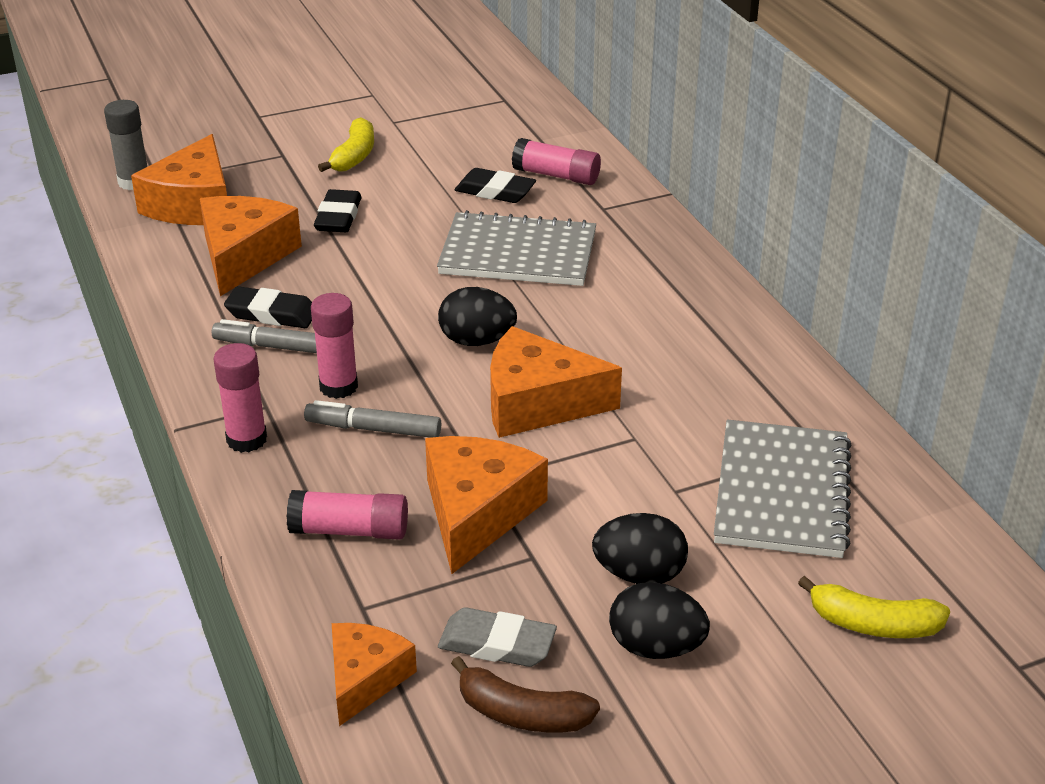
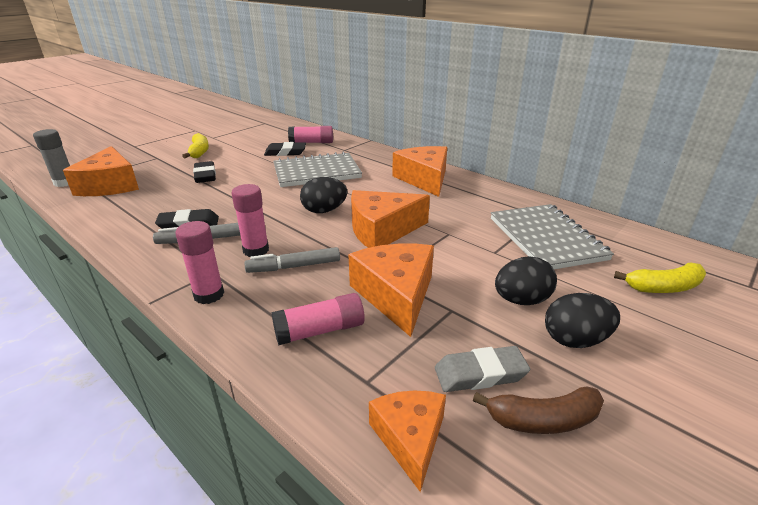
camera: 25 degrees left, 5 degrees down
orange cheese [200,196,302,296] -> orange cheese moved to [392,146,447,197]

